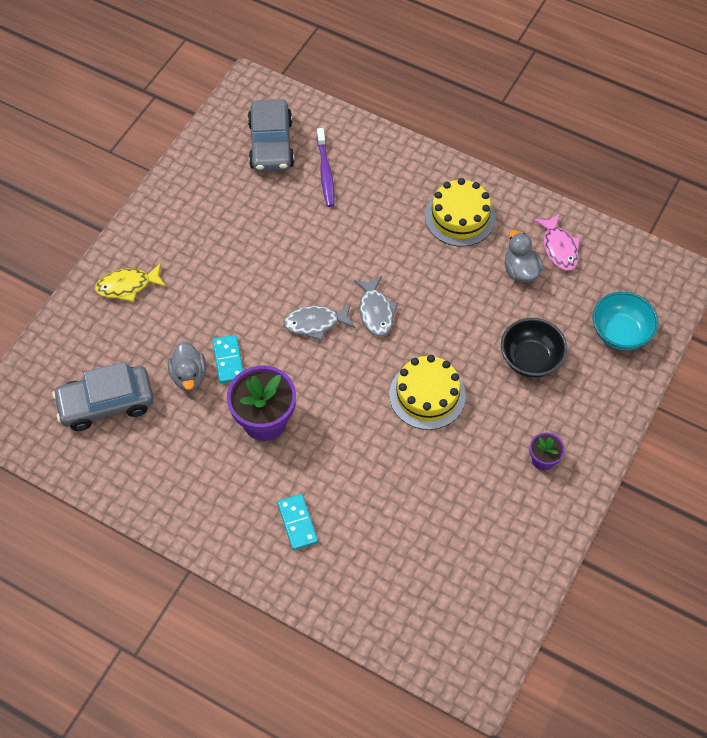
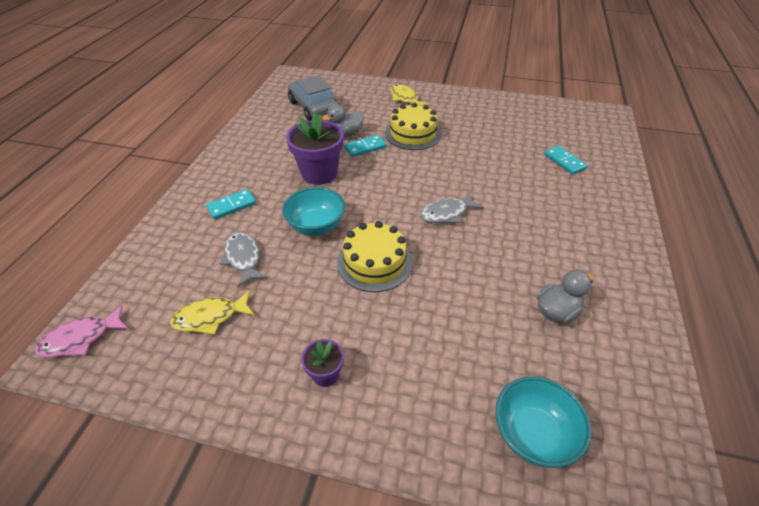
camera: 75 degrees right, 15 degrees down
grey car [247,99,295,172] -> none
grey fish [283,303,355,341] -> grey fish moved to [220,232,268,288]
purple toothbrush [317,128,335,207] -> turquoise domino [544,146,588,175]
yellow cake [425,178,496,246] -> yellow cake moved to [385,103,441,150]
black bowl [501,318,567,378] -> none
pink fish [534,213,580,270] -> pink fish moved to [35,305,129,357]
none -> yellow fish [170,290,255,335]
none -> turquoise bowl [282,187,345,235]

